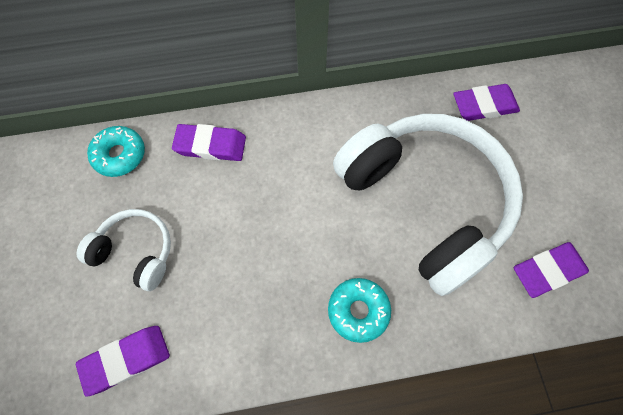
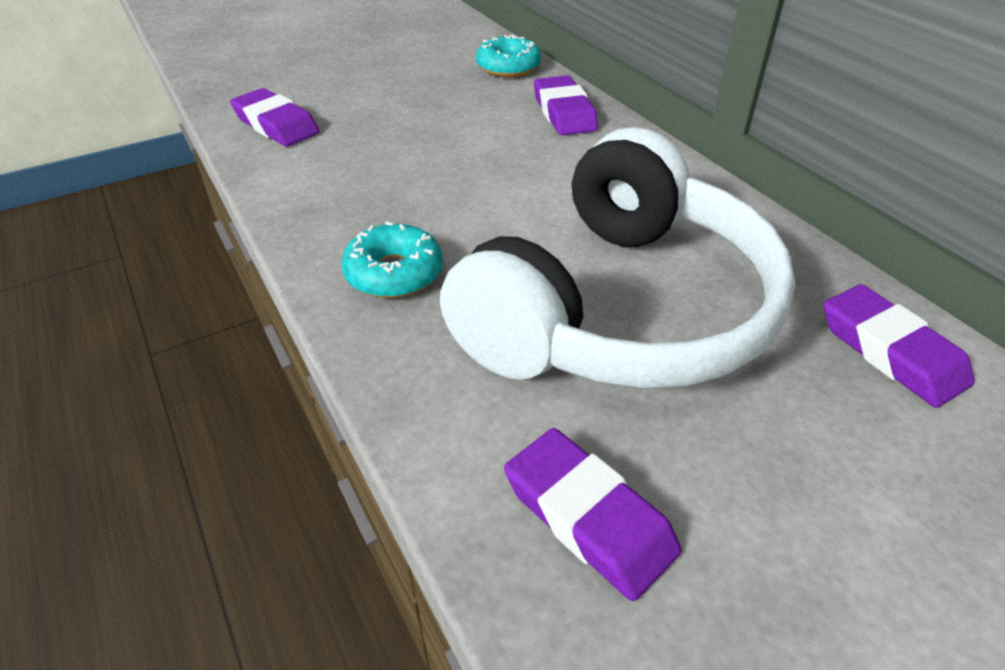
camera: 70 degrees right, 25 degrees down
white headphones [76,209,171,291] -> none

